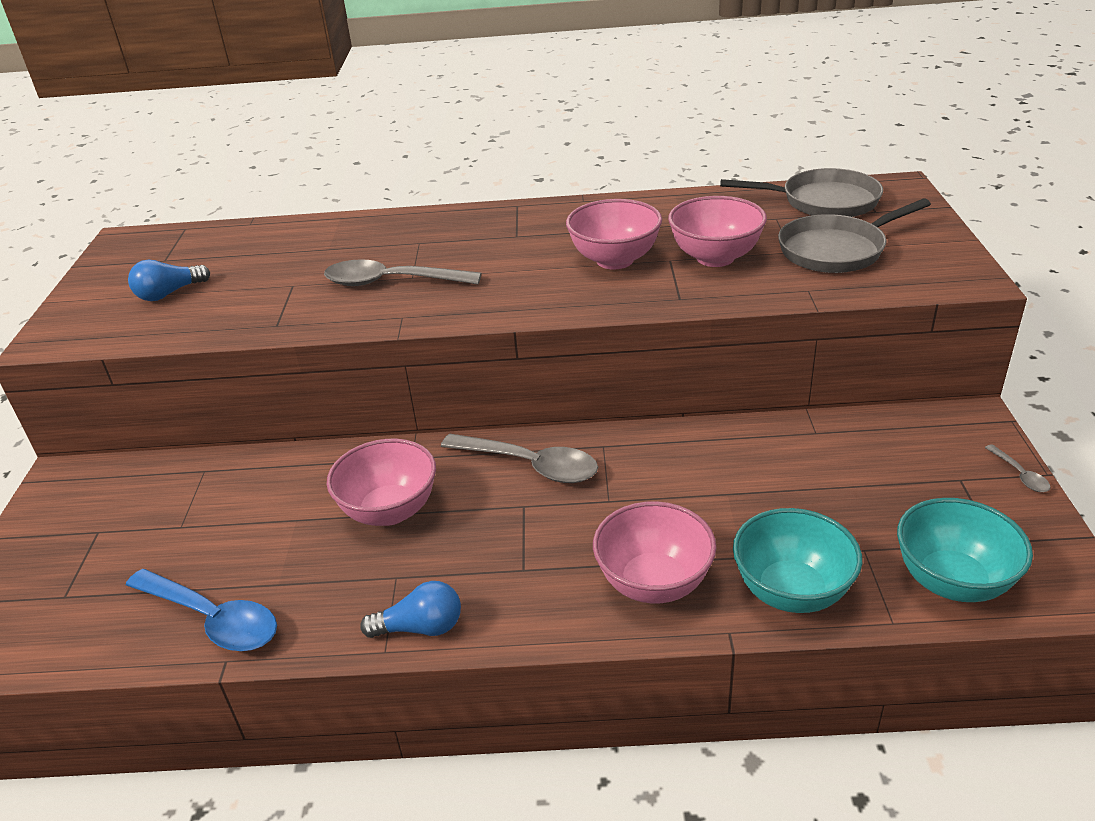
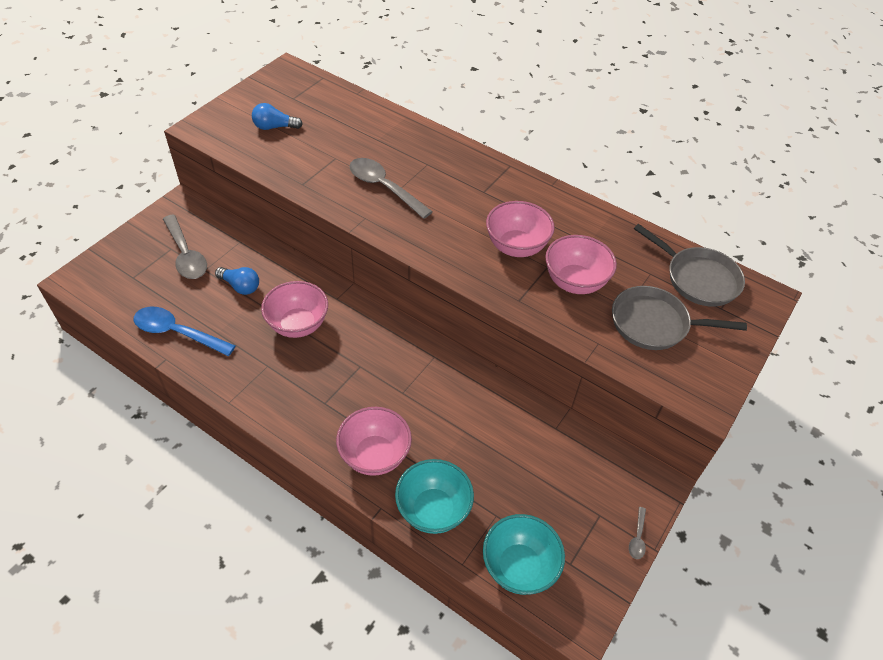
camera: 30 degrees right, 15 degrees up
blue spoon [126,569,277,651] -> blue spoon turned 135 degrees clockwise [134,307,236,356]
blue light bulb [360,581,461,638] -> blue light bulb moved to [215,267,259,295]
grey spoon [441,434,598,483] -> grey spoon moved to [163,214,207,279]

